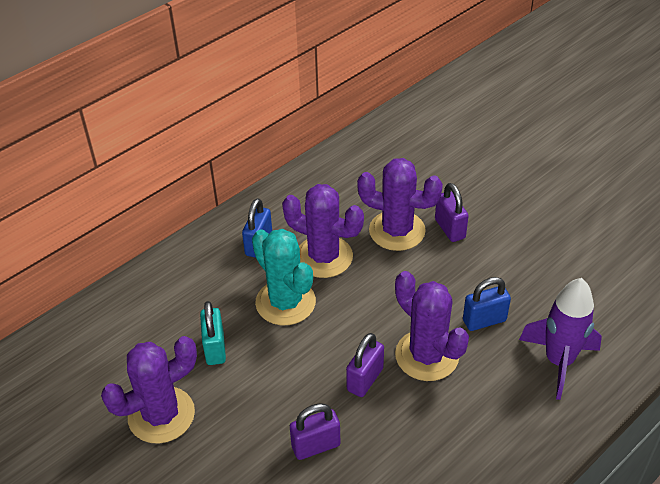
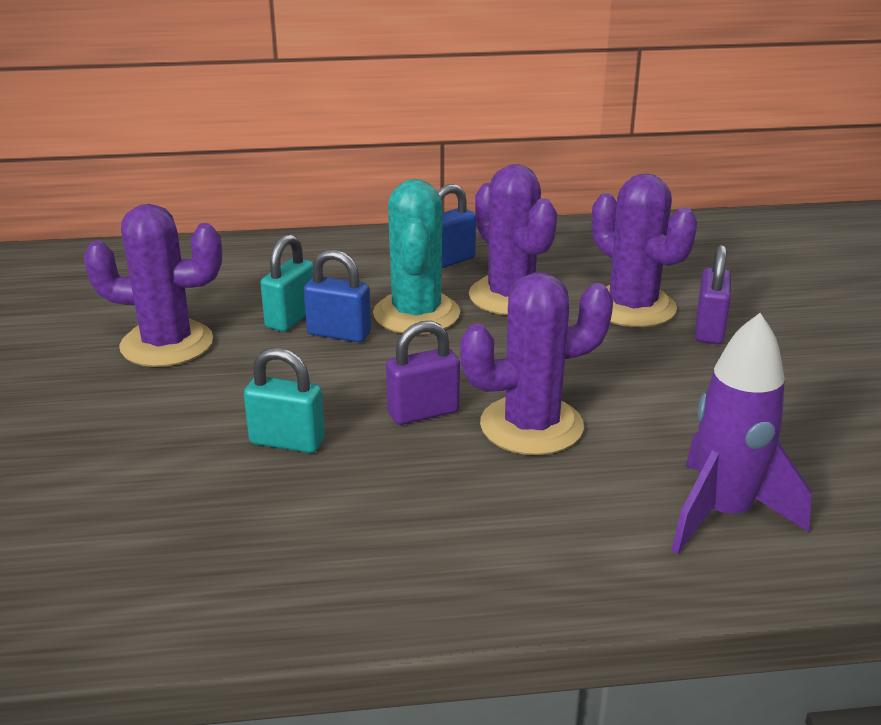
camera: 35 degrees right, 15 degrees down
purple padlock [290,403,341,460] -> turquoise padlock [244,348,325,453]
purple cactus [395,271,469,381] -> purple cactus turned 75 degrees clockwise [460,272,613,455]
blue padlock [463,277,511,331] -> blue padlock moved to [304,249,371,343]

